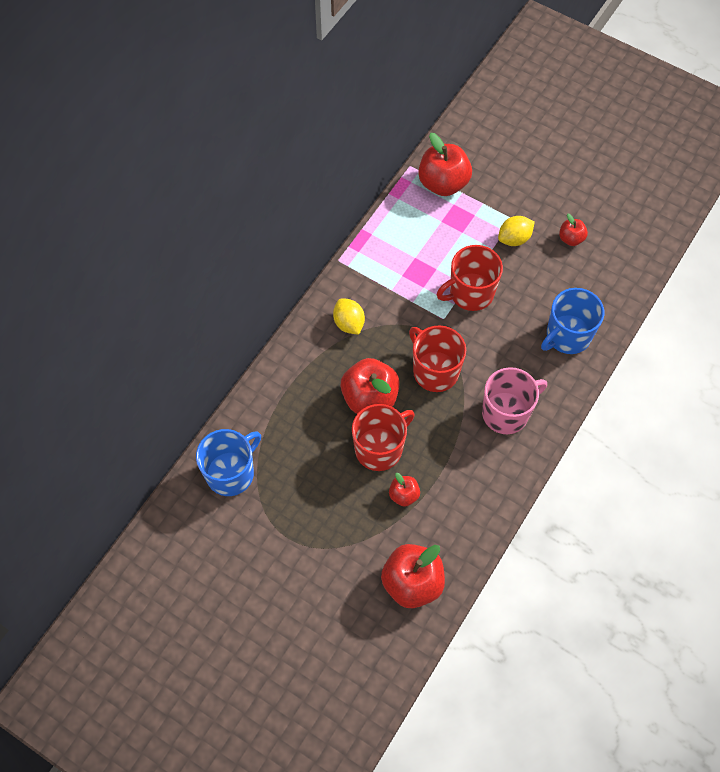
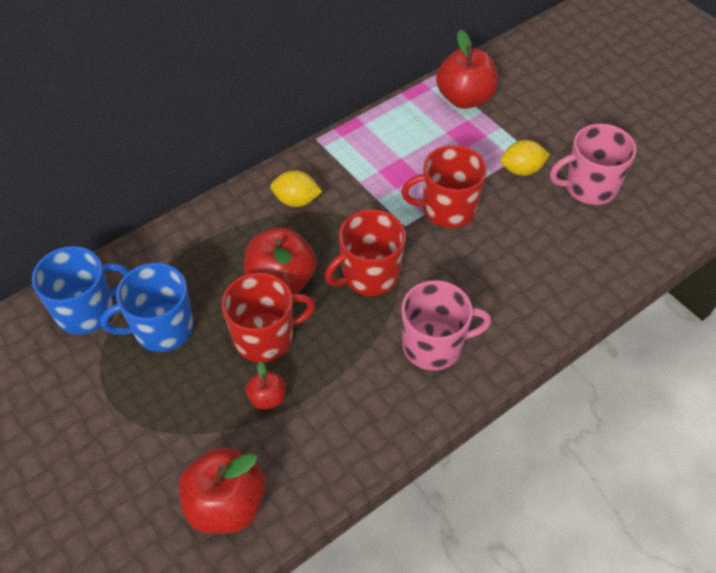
camera: 20 degrees right, 10 degrees down
yellow lemon [333,298,365,335] -> yellow lemon turned 75 degrees counterclockwise [271,170,322,207]
red mug [409,325,466,392] -> red mug turned 105 degrees counterclockwise [325,209,406,296]
blue mug [541,288,604,354] -> blue mug moved to [100,263,194,352]
red apple [559,214,588,246] -> pink mug [550,124,636,205]

